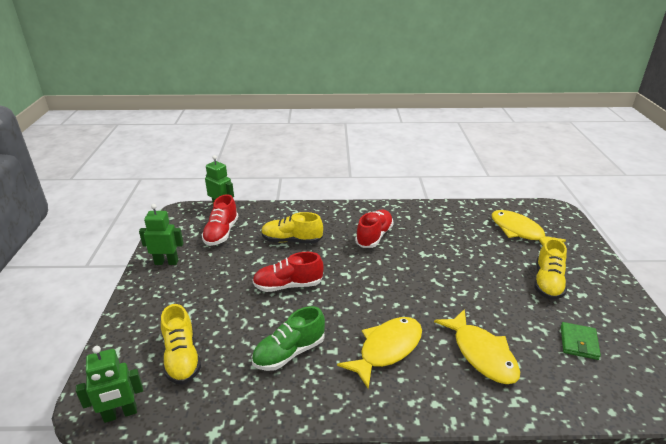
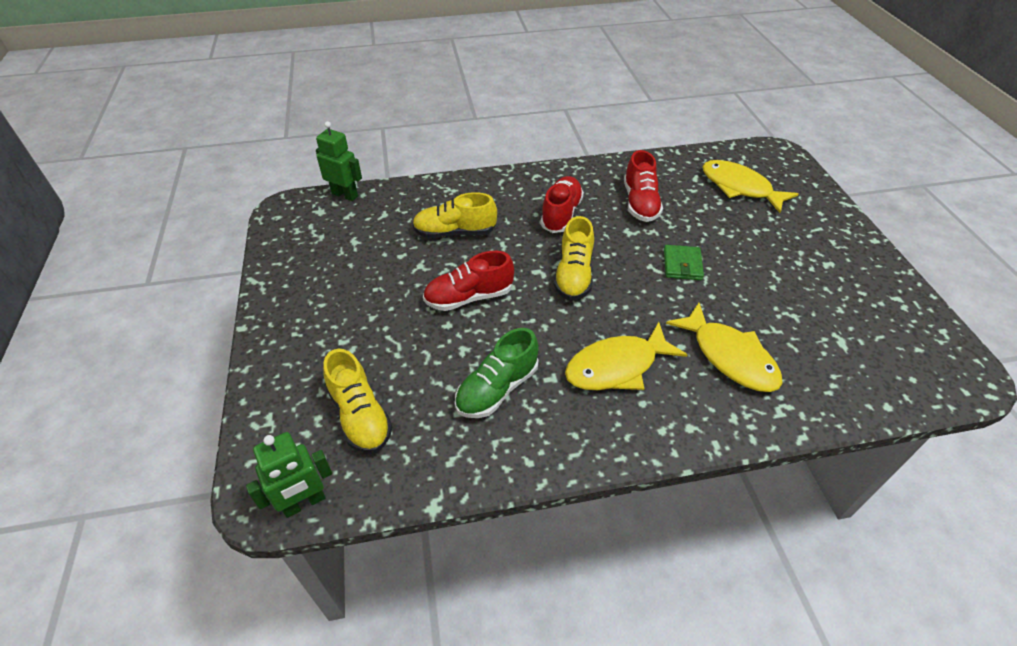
camera: 10 degrees left, 15 degrees up
green robot [139,204,184,265] -> none
red shoe [202,194,239,246] -> red shoe moved to [624,150,663,222]
yellow fish [337,317,422,389] -> yellow fish turned 150 degrees counterclockwise [565,322,687,390]
yellow shoe [534,238,567,299] -> yellow shoe moved to [554,216,594,300]
green wallet [561,322,601,360] -> green wallet moved to [664,245,704,280]

